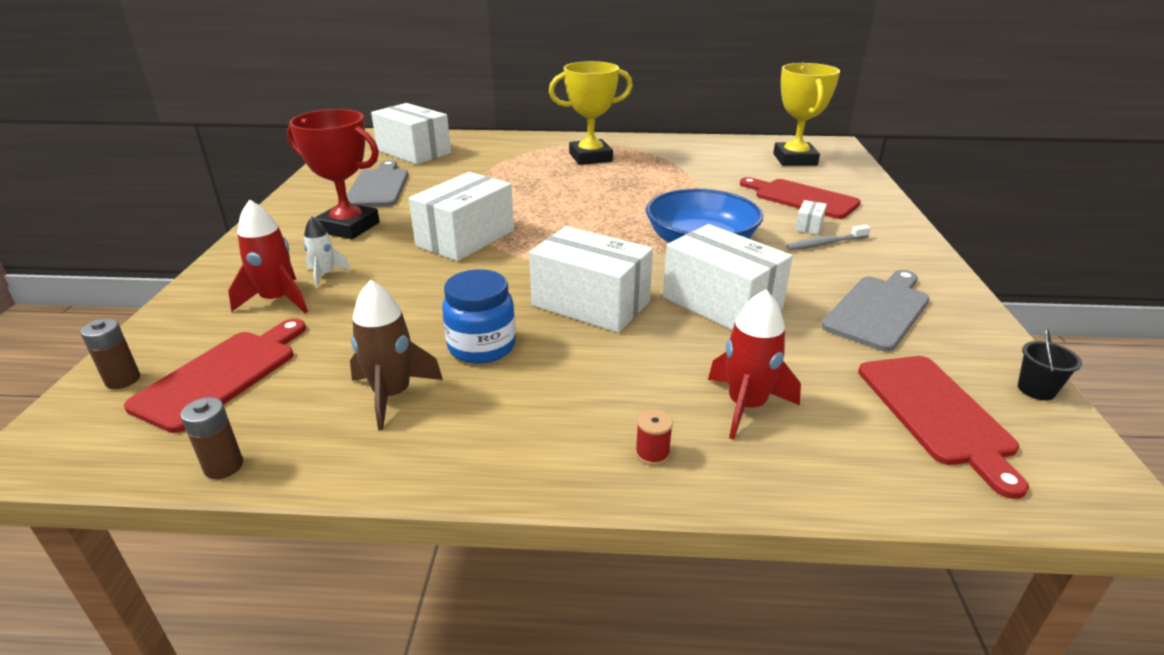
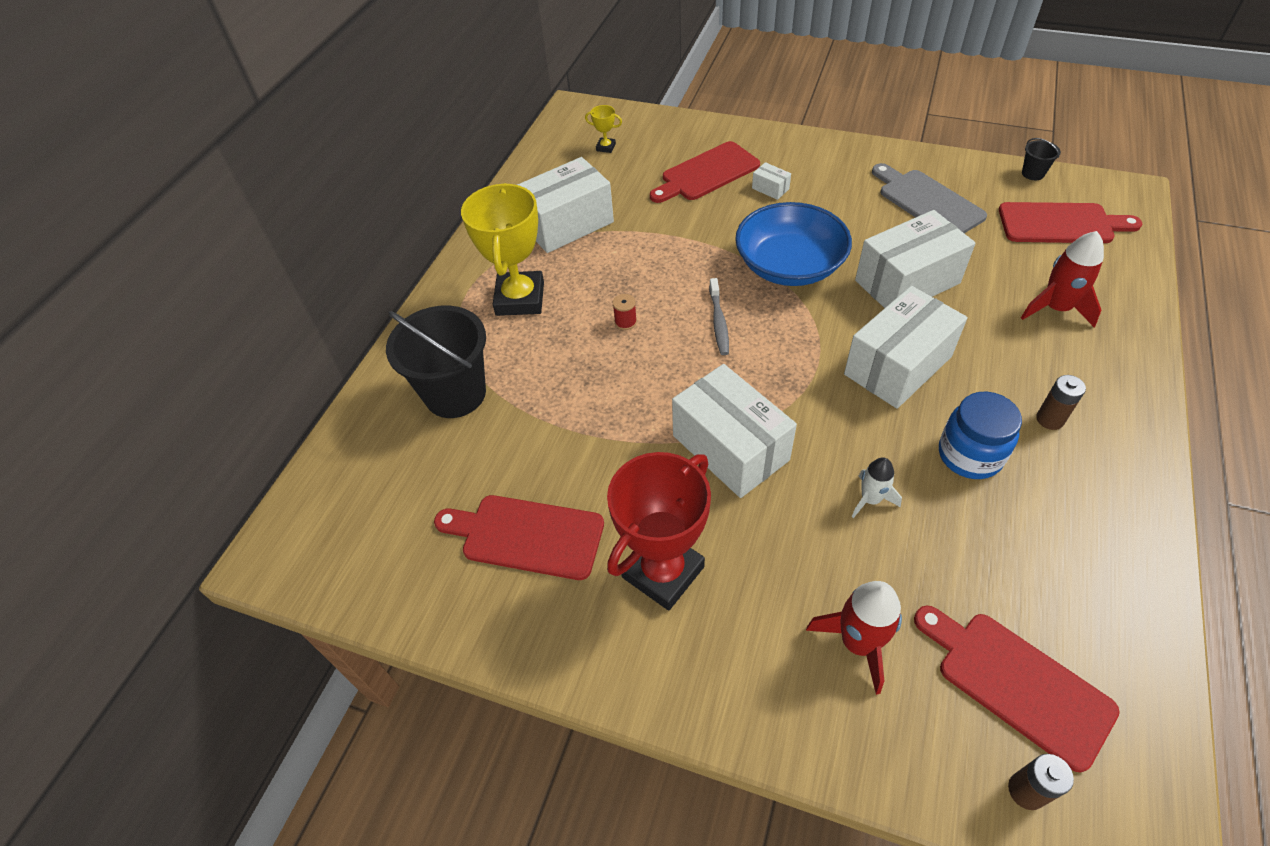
camera: 70 degrees left, 20 degrees up
brown battery [180,397,243,479] -> brown battery moved to [1036,375,1086,430]
white rocket [304,217,351,288] -> white rocket moved to [852,458,902,518]
grey cutting board [347,160,408,207] -> red cutting board [434,495,604,580]
brown rocket [350,280,443,431] -> none
white box [371,103,451,164] -> white box moved to [517,157,614,253]
red spool [635,409,673,466] -> red spool moved to [612,294,637,330]
yellow trophy [773,63,840,166] -> yellow trophy [585,105,622,153], size x0.41
grey toothbrush [786,225,871,250] -> grey toothbrush moved to [709,278,729,355]
none -> black bucket [386,305,486,418]

